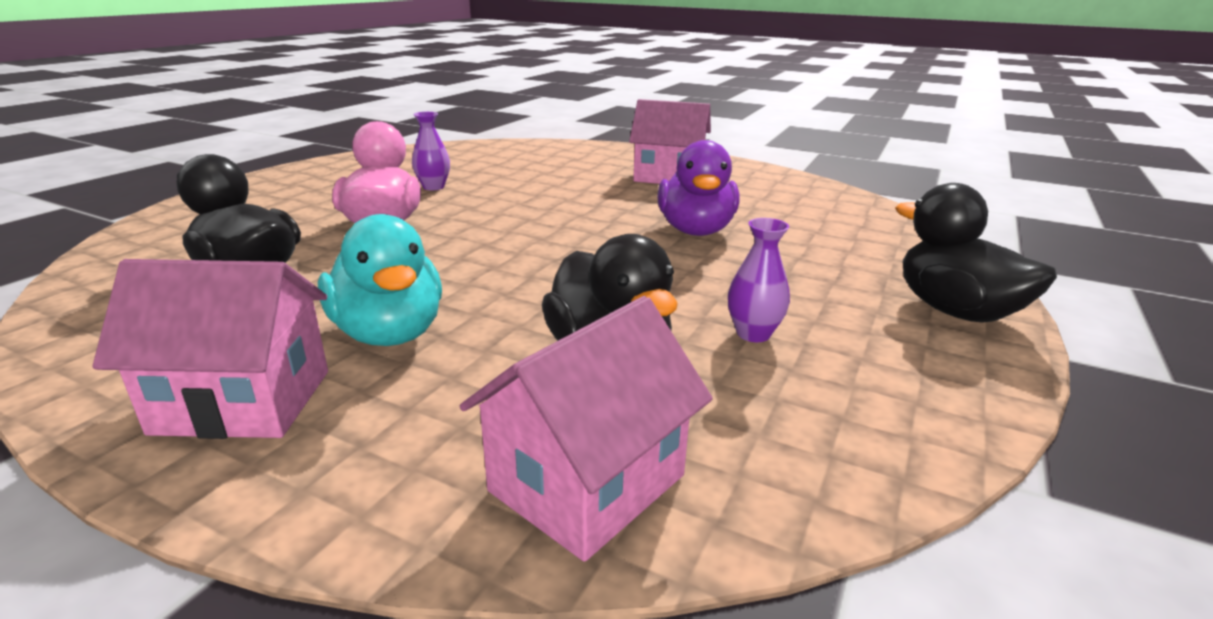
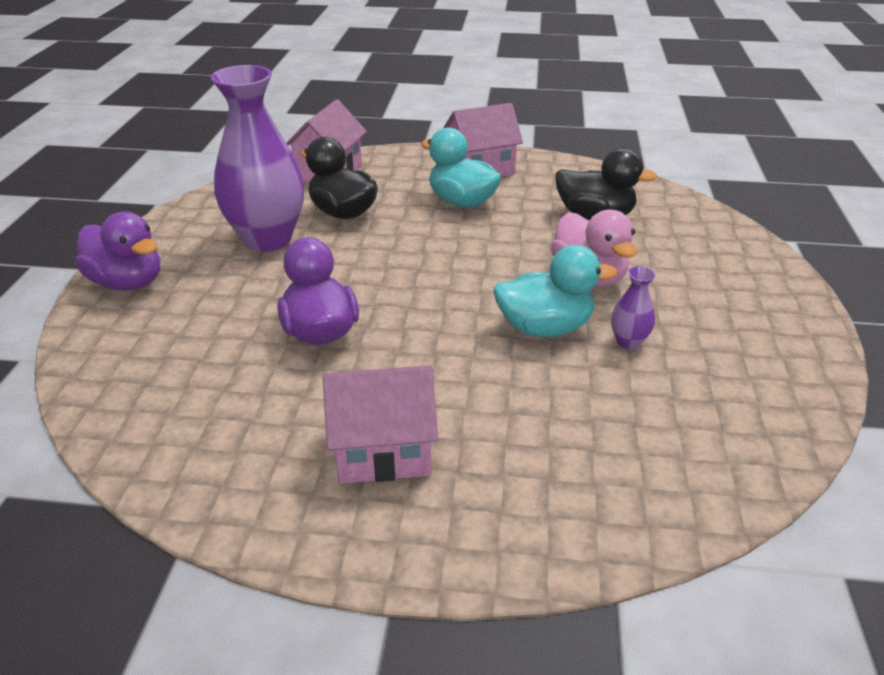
camera: 160 degrees right, 10 degrees up
purple vase [728,218,790,342] -> purple vase [211,65,304,252], size x2.42
black duck [895,183,1057,323] -> purple duck [75,211,160,291]
none -> turquoise duck [493,245,617,337]

